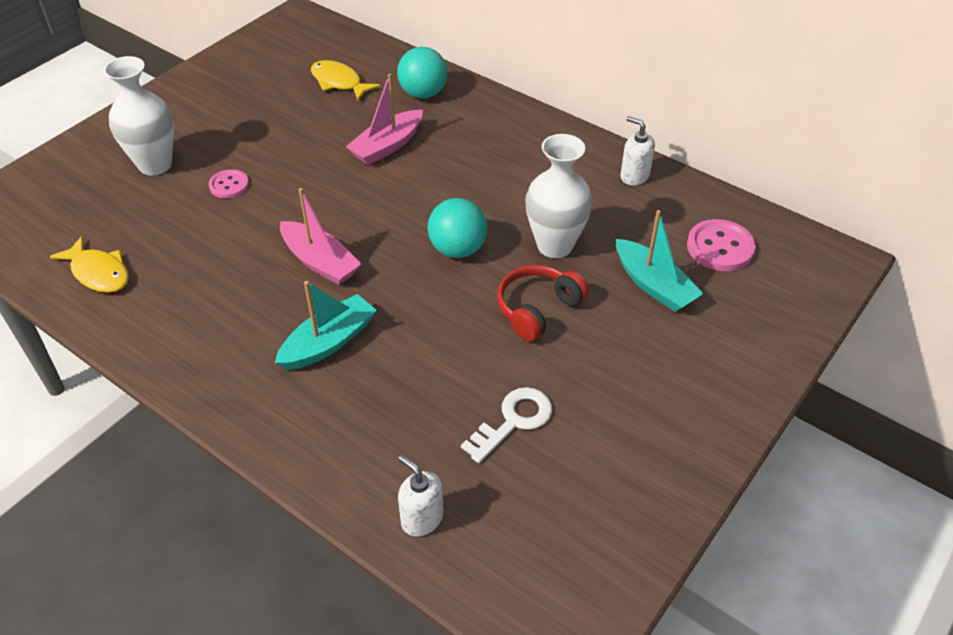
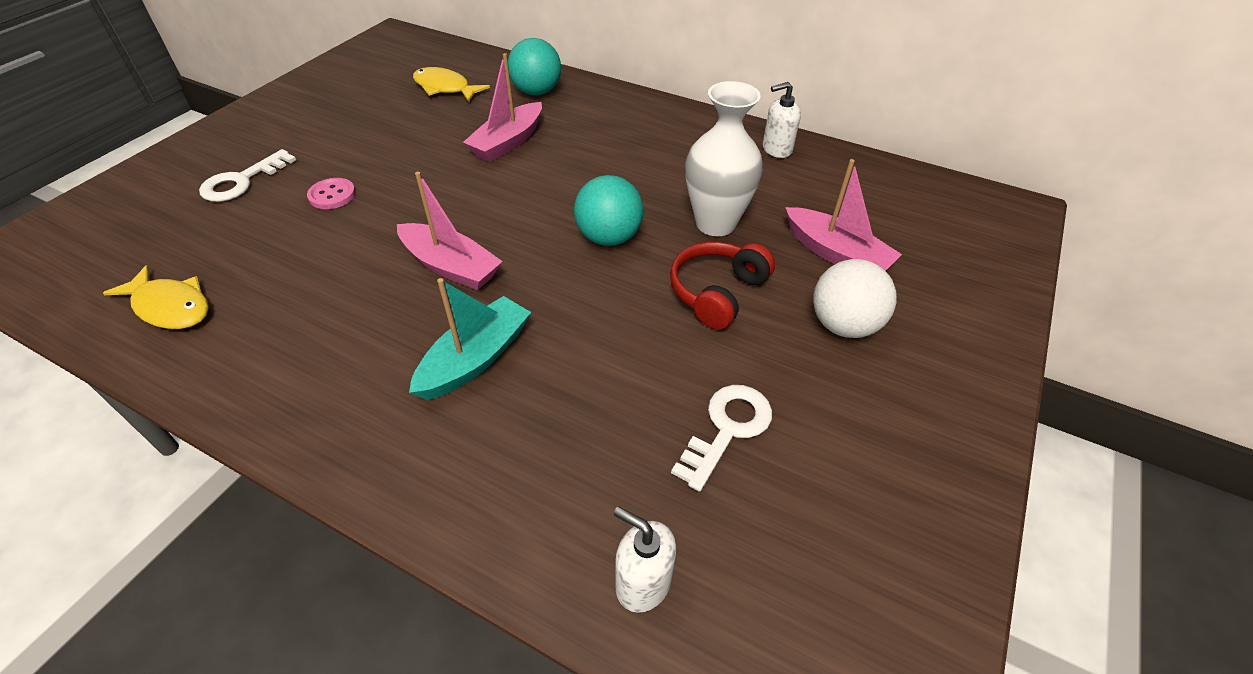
camera: 10 degrees left, 0 degrees up
white vase [103,56,174,175] -> white key [199,149,296,202]
turquoise boat [616,210,704,312] -> pink boat [785,159,902,271]
white soap dispenser [620,116,655,185] -> white soap dispenser turned 45 degrees counterclockwise [763,82,801,158]
pink button [687,219,756,271] -> none
none -> white ball [813,259,897,338]

